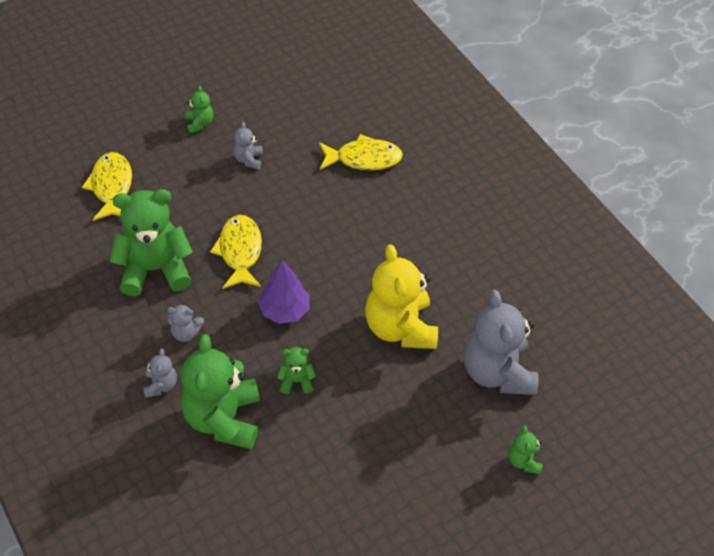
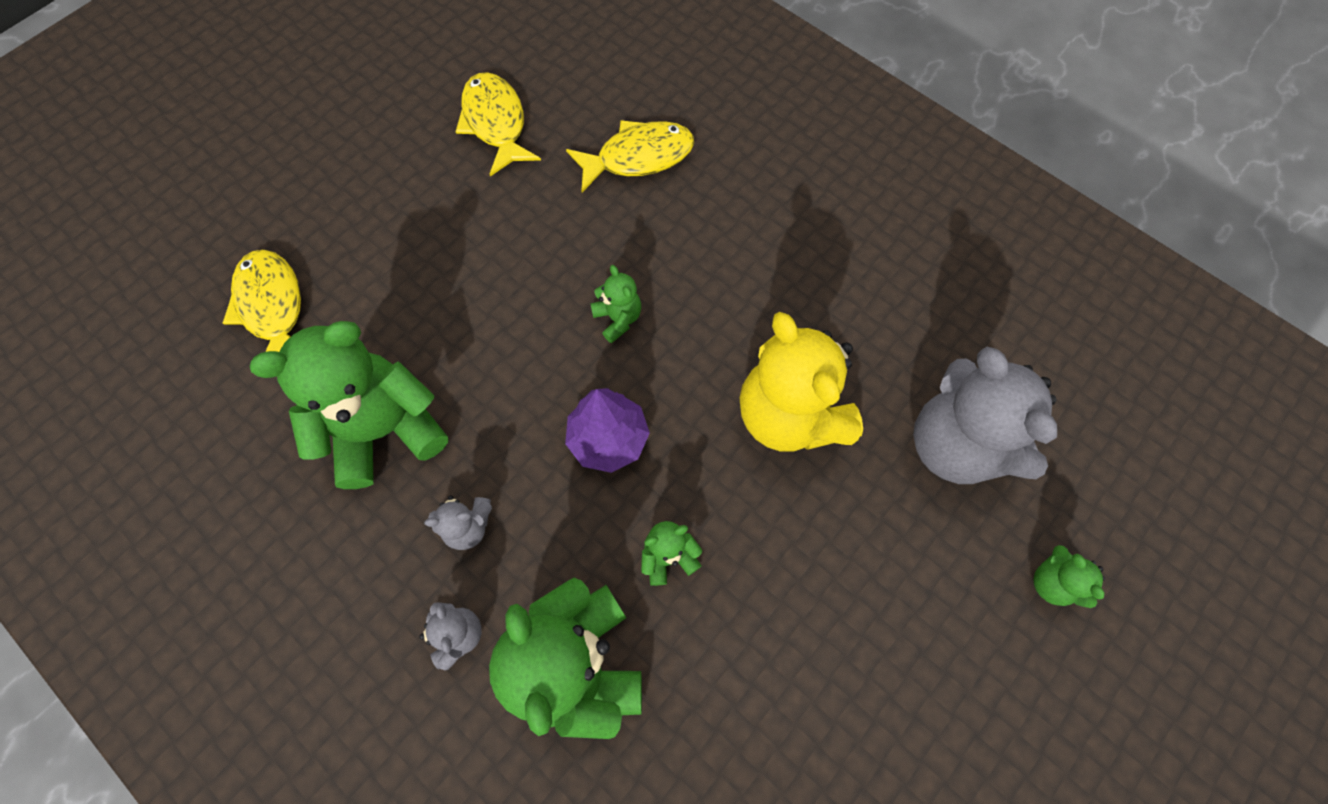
camera: 15 degrees left, 15 degrees up
green teddy bear [186,85,214,133] -> green teddy bear moved to [590,265,641,343]
yellow fish [210,215,262,289] -> yellow fish moved to [456,72,541,176]
grey teddy bear [233,122,263,170] -> none

